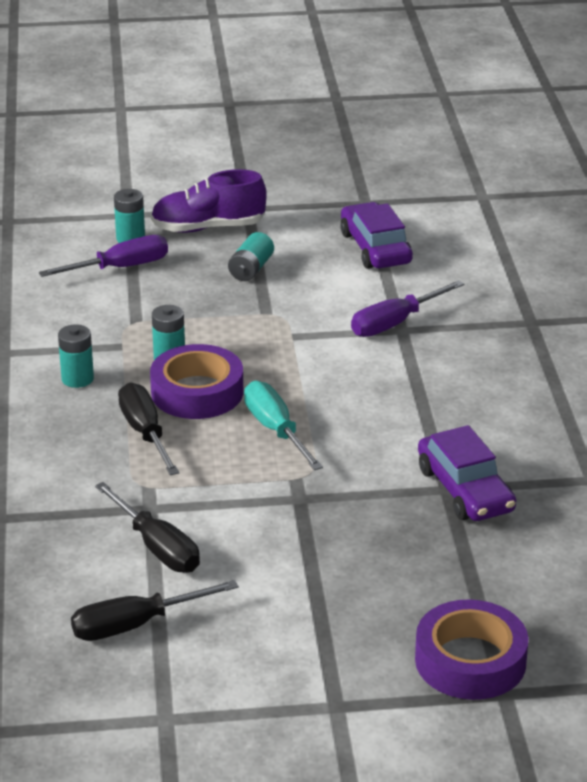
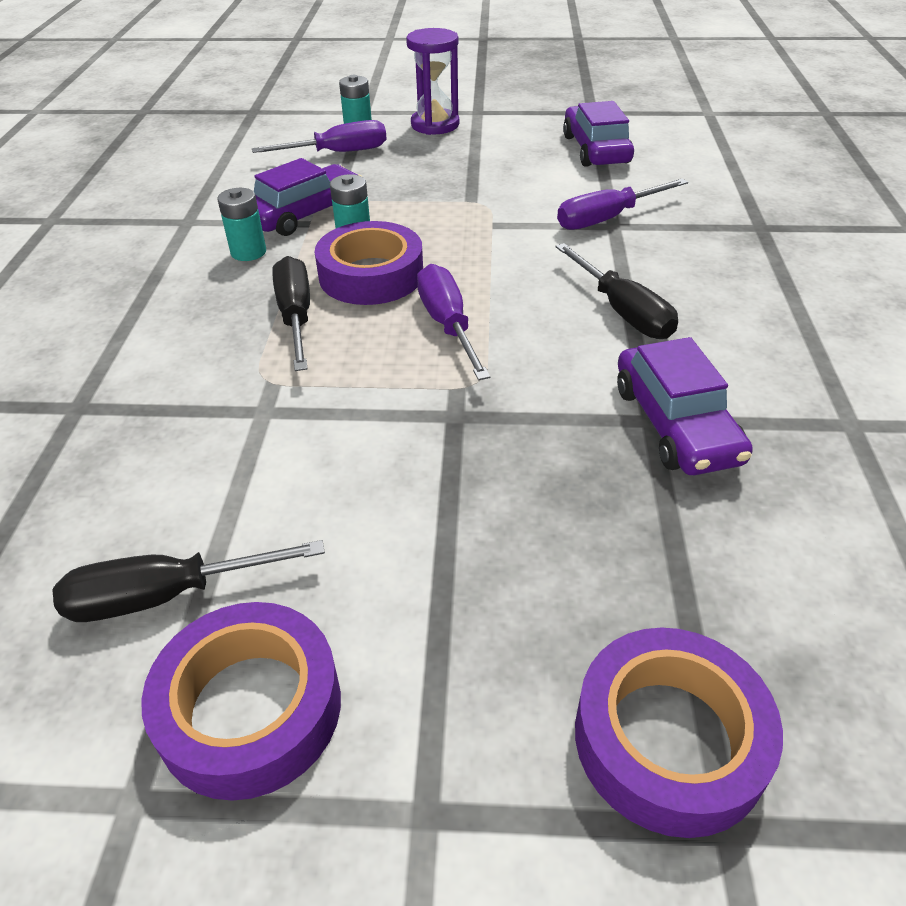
camera: 10 degrees right, 10 degrees up
black screwdriver [95,482,200,573] -> black screwdriver moved to [556,243,678,339]
purple shoe [151,169,267,233] -> purple hourglass [406,28,459,135]
turquoise battery [228,232,274,281] -> none
turquoise screwdriver [244,381,323,470] -> purple screwdriver [417,264,490,380]
none -> purple tape [141,602,341,801]
none -> purple car [254,158,362,236]

